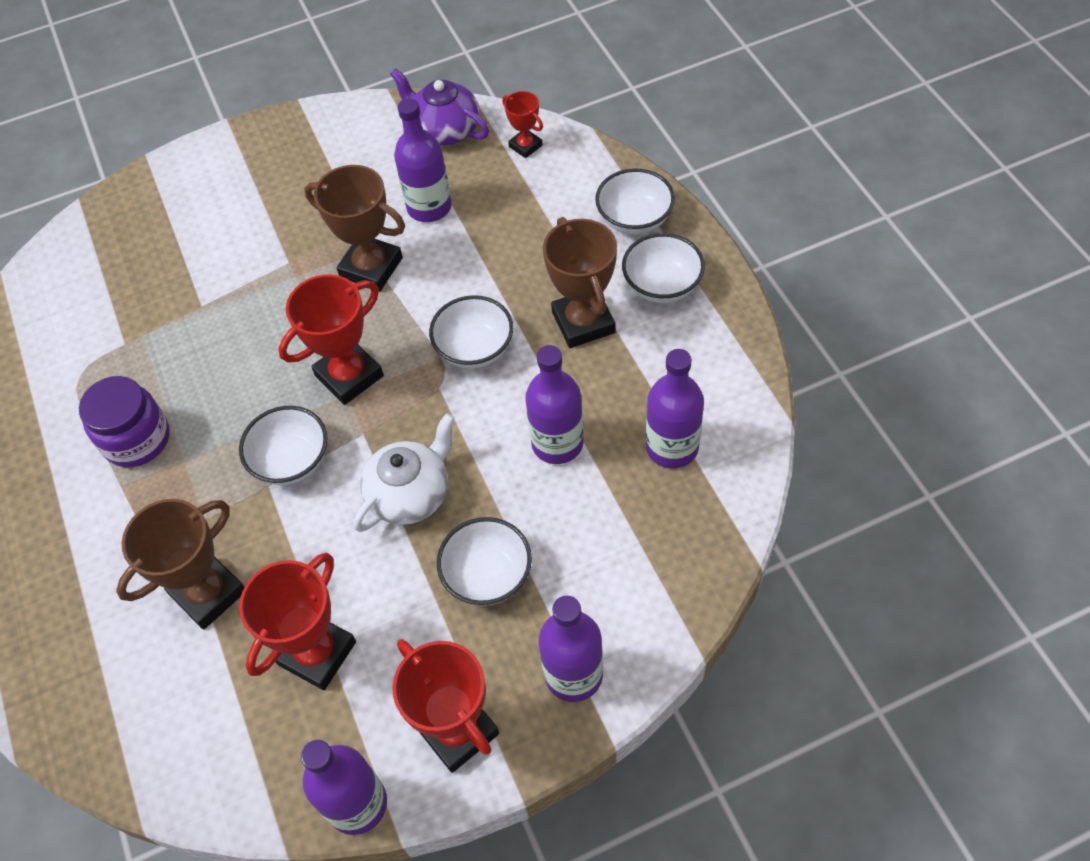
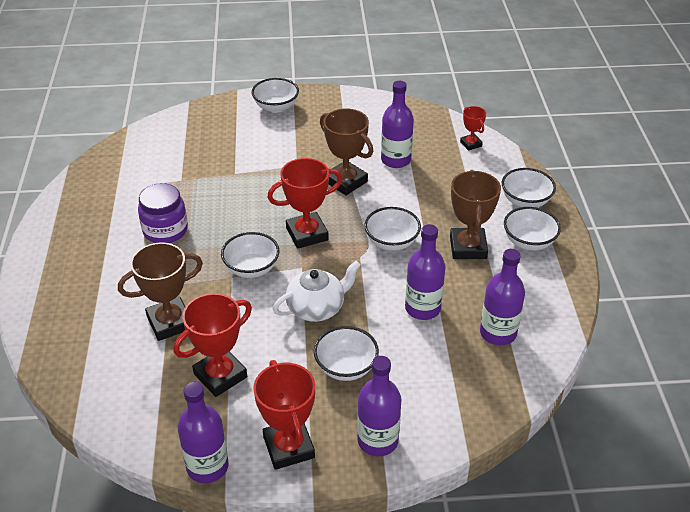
camera: 15 degrees right, 15 degrees down
purple teapot [390,68,489,145] -> none
none -> white bowl [251,78,299,113]

